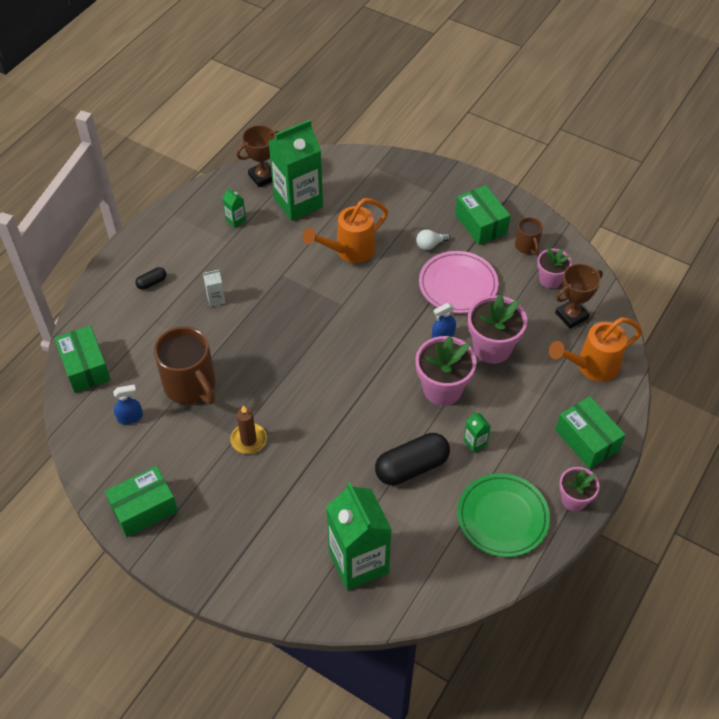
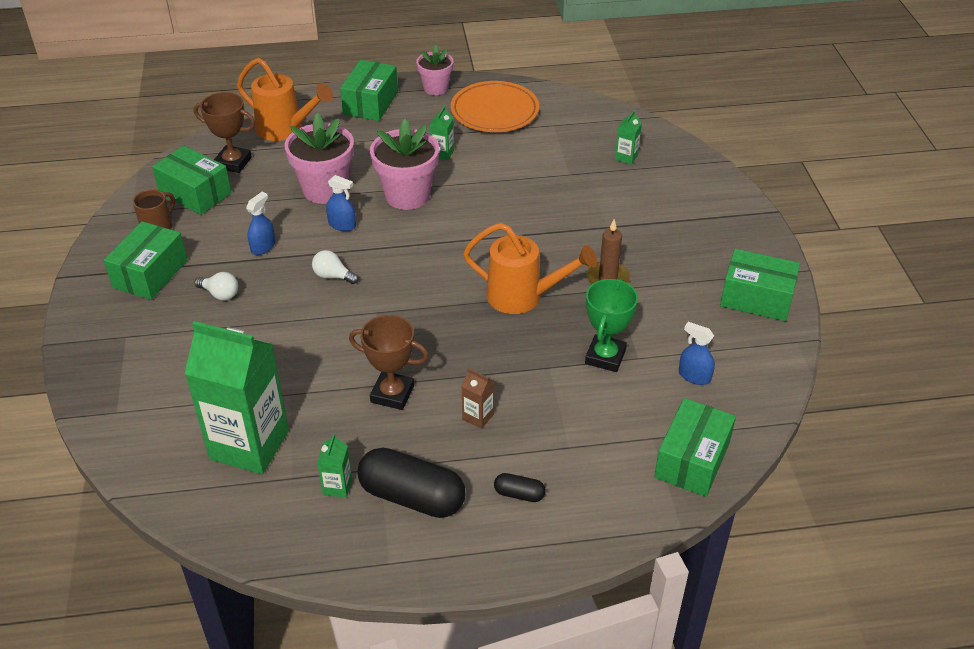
camera: 130 degrees left, 10 degrees down
brown mug [154,326,215,405] -> green trophy [585,279,638,372]
white carton [203,269,225,307] -> brown carton [462,368,494,429]
brown trophy [236,125,280,187] -> brown trophy moved to [349,315,429,410]
orange watering can [303,198,388,263] -> orange watering can moved to [463,223,597,314]
green carton [326,482,392,590] -> green carton [615,110,642,165], size x0.40
black capsule [375,433,450,485] -> black capsule moved to [358,448,466,518]
pink plate [419,251,498,313] -> blue spray bottle [246,192,275,255]
green plate [457,473,550,557] -> orange plate [451,81,539,132]
pink flower pot [537,247,572,289] -> green box [152,146,231,215]
none -> white light bulb [312,250,359,284]

